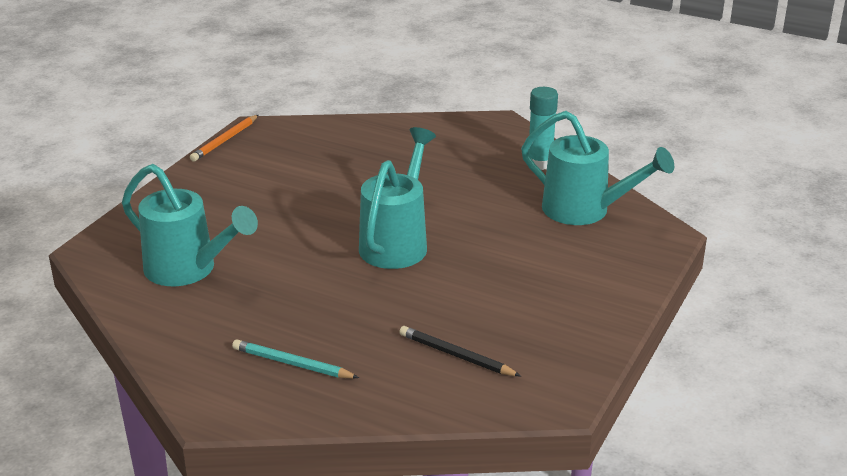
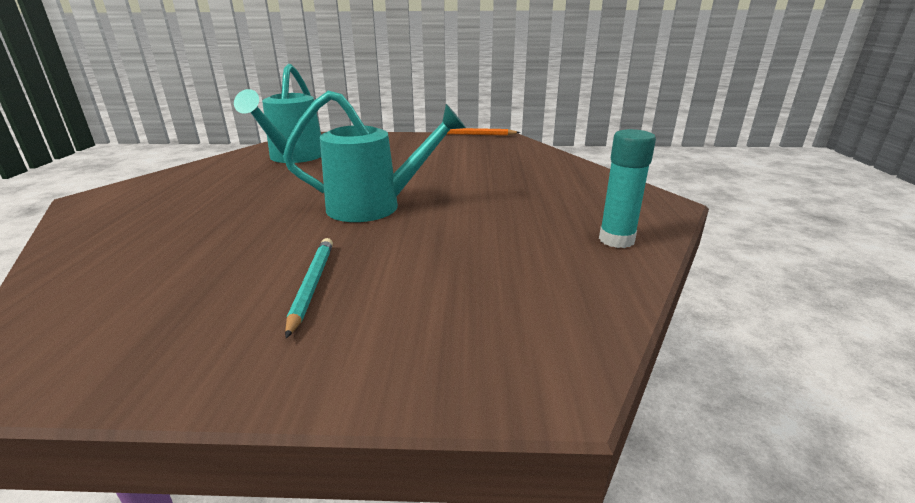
camera: 65 degrees right, 5 degrees down
turquoise pencil [232,339,359,379] -> turquoise pencil moved to [285,238,333,338]
black pencil [399,326,521,376] -> none
turquoise watering can [521,111,674,225] -> none

